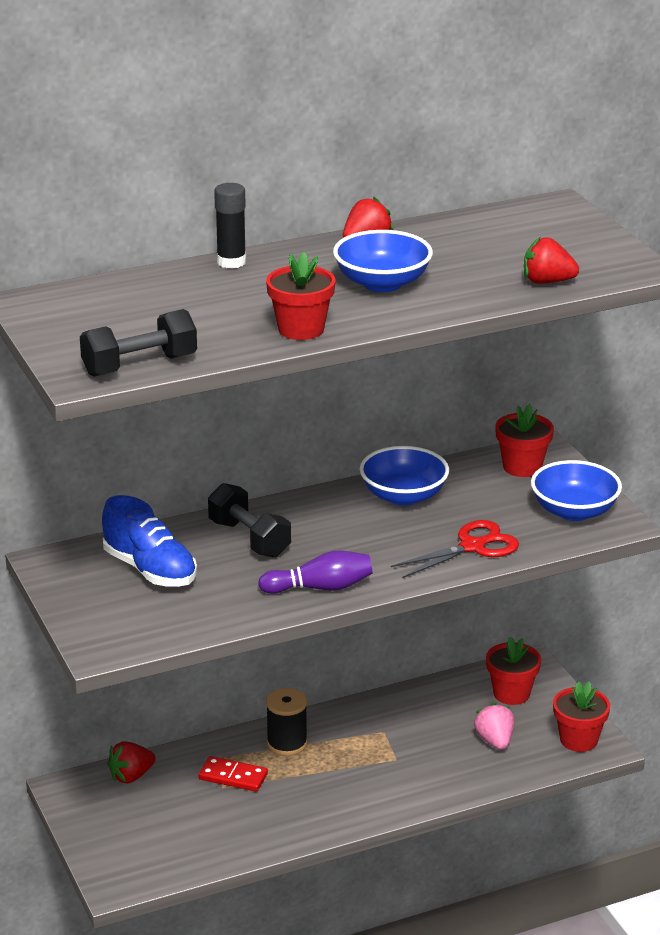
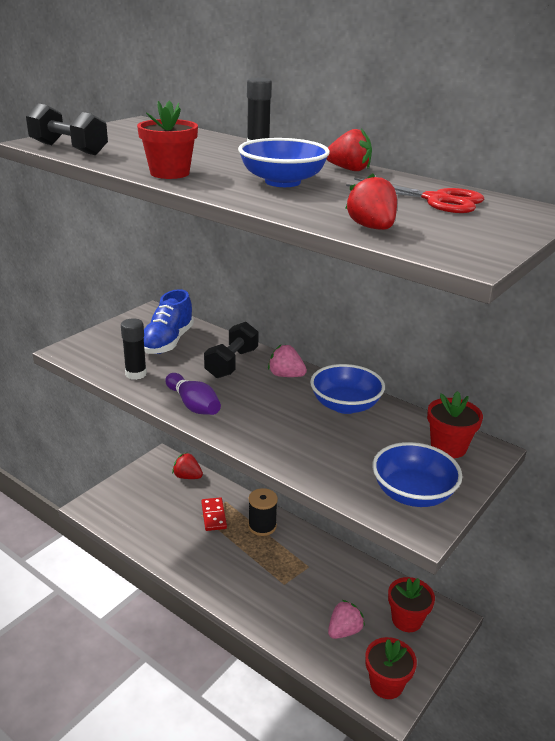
camera: 60 degrees right, 0 degrees up
red scissors [391,520,519,578] -> red scissors moved to [346,178,484,213]
none -> black glue stick [121,318,147,380]
none -> pink strawberry [268,345,307,377]

